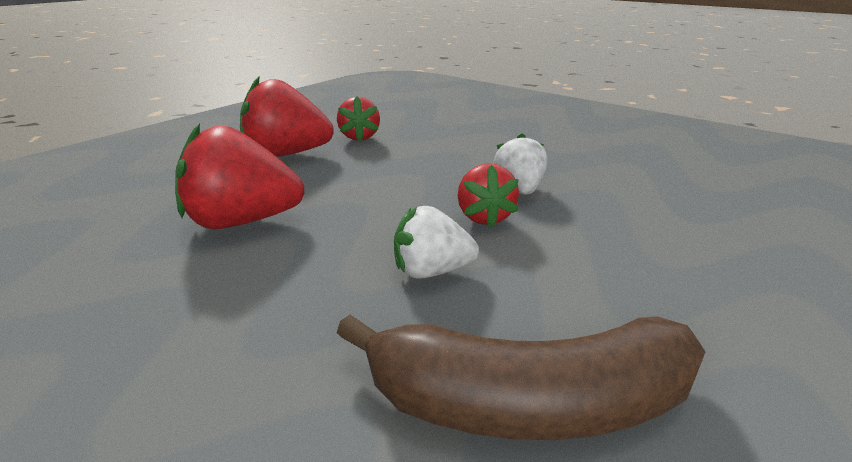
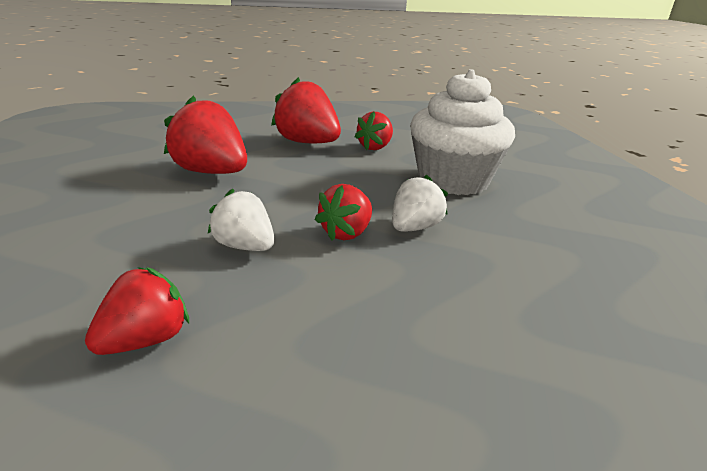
camera: 40 degrees right, 0 degrees up
brown banana [337,315,705,440] -> red strawberry [85,267,189,355]
none -> white cupcake [410,69,515,195]

